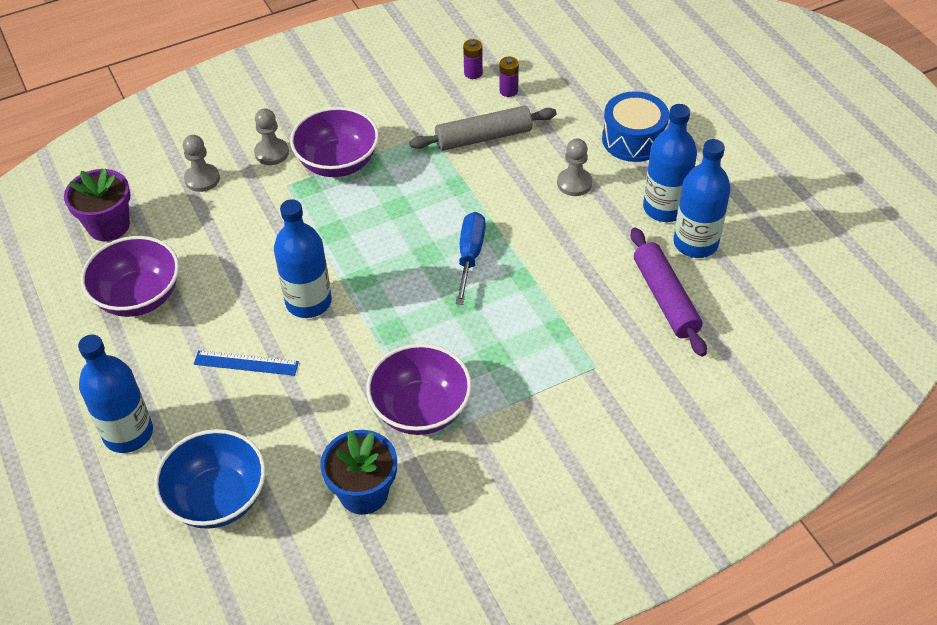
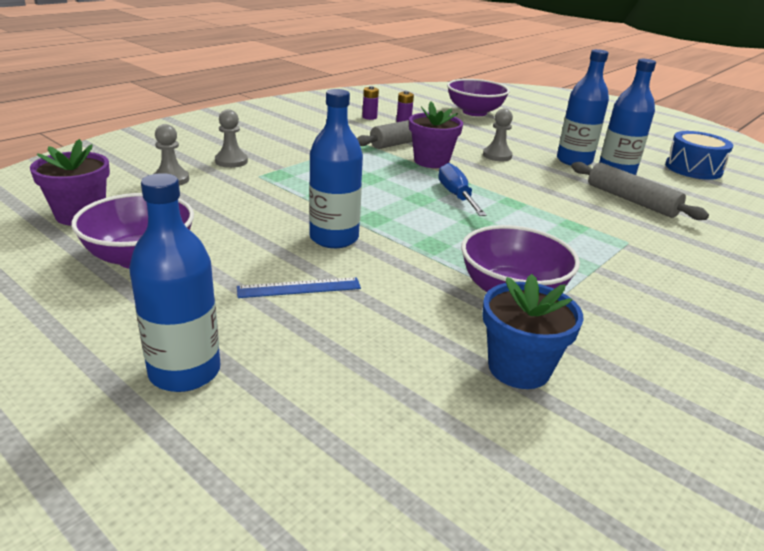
camera: 25 degrees left, 20 degrees down
blue bowl [154,429,265,529] -> none
purple bowl [290,107,379,177] -> purple bowl moved to [447,79,510,116]
blue drum [602,91,669,162] -> blue drum moved to [665,131,734,180]
purple rolling pin [631,228,707,357] -> grey rolling pin [571,162,709,220]
none -> purple flower pot [409,102,463,168]

